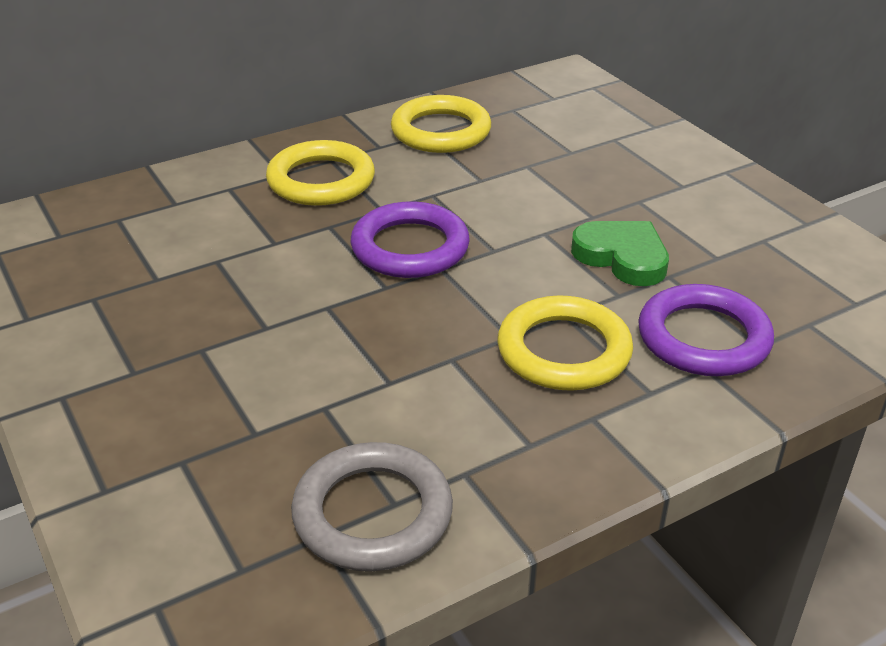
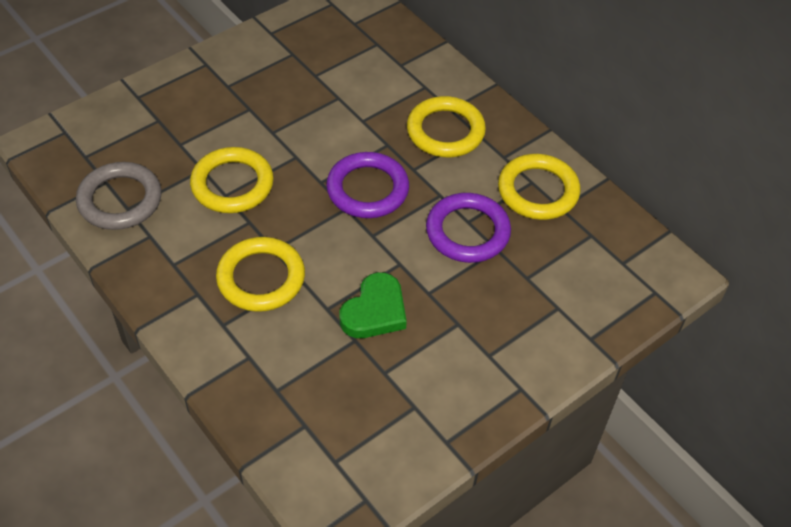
camera: 80 degrees right, 15 degrees up
purple ring [638,284,774,376] -> purple ring moved to [426,193,511,263]
none -> yellow ring [190,147,274,213]

